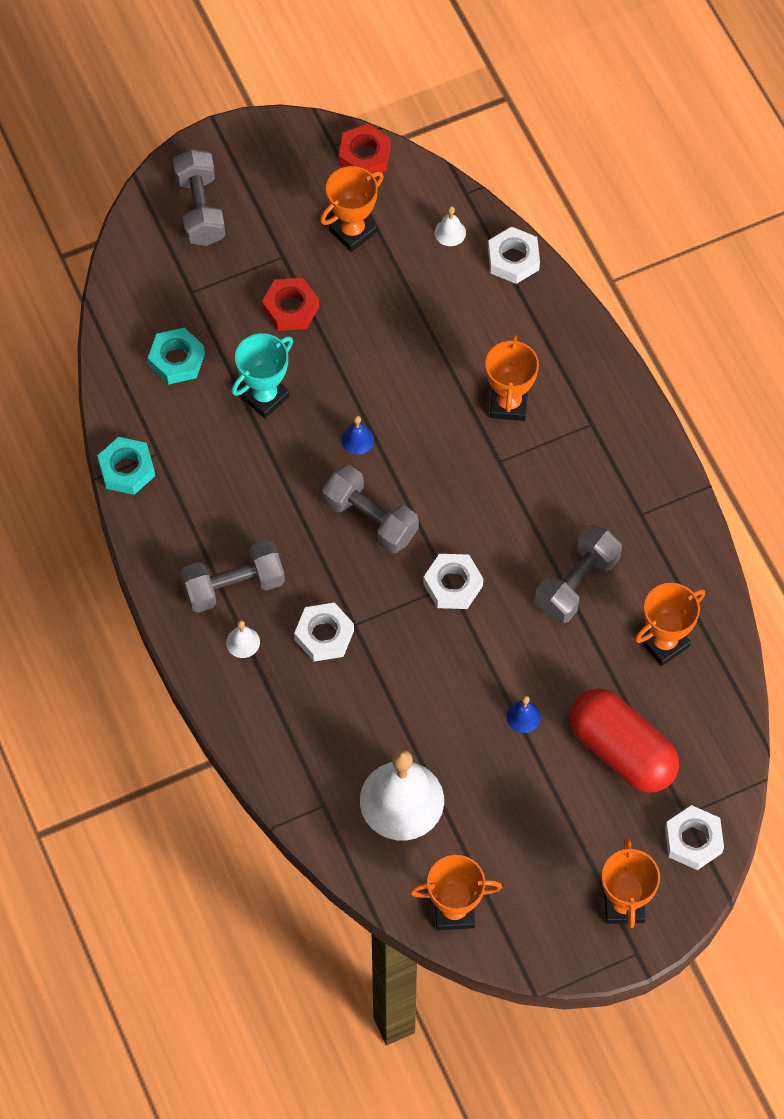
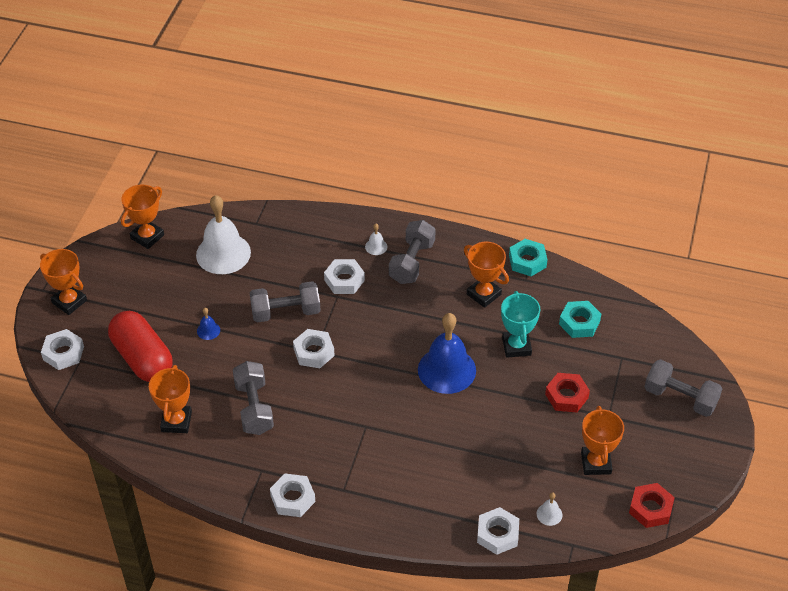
camera: 130 degrees right, 15 degrees down
grey dumbbell [322,465,419,553] -> grey dumbbell moved to [250,281,321,322]
blue bell [341,415,374,455] -> blue bell [418,313,476,394], size x2.43
orange trophy [485,334,539,421] -> orange trophy moved to [464,242,509,308]
red capsule [569,688,679,793] -> red capsule turned 60 degrees clockwise [108,311,173,382]
none -> white nut [270,474,315,517]

